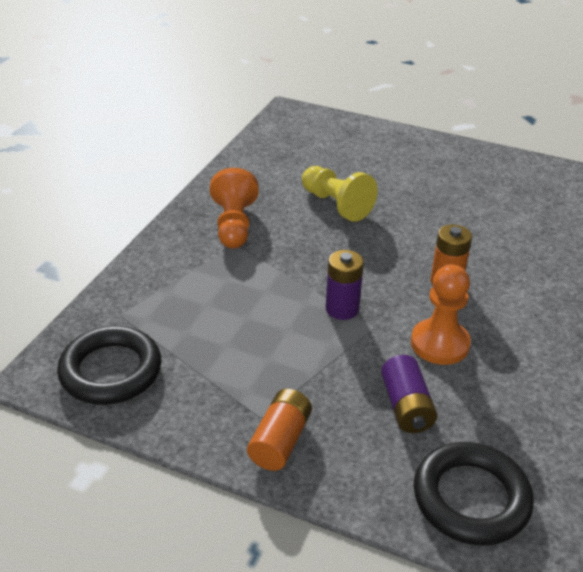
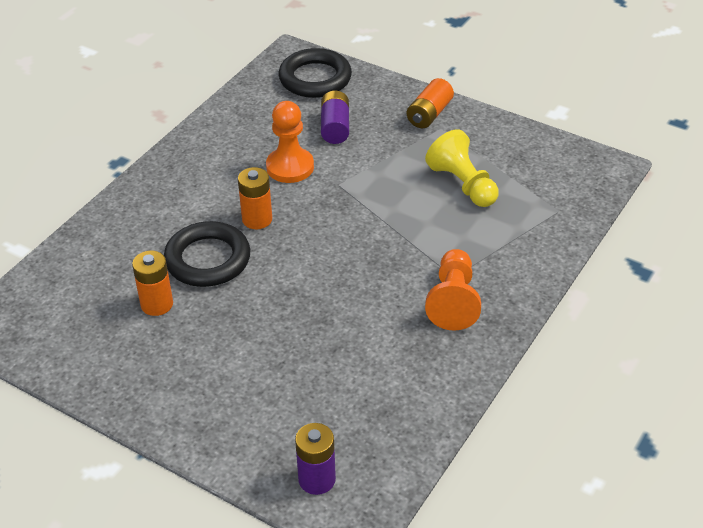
camera: 170 degrees left, 5 degrees up
black ring [57,326,161,405] -> black ring moved to [164,221,250,287]
yellow pawn [302,166,378,222] -> yellow pawn moved to [425,129,499,207]
purple battery [326,250,364,320] -> purple battery moved to [295,423,336,495]
none -> orange battery [132,251,173,316]

